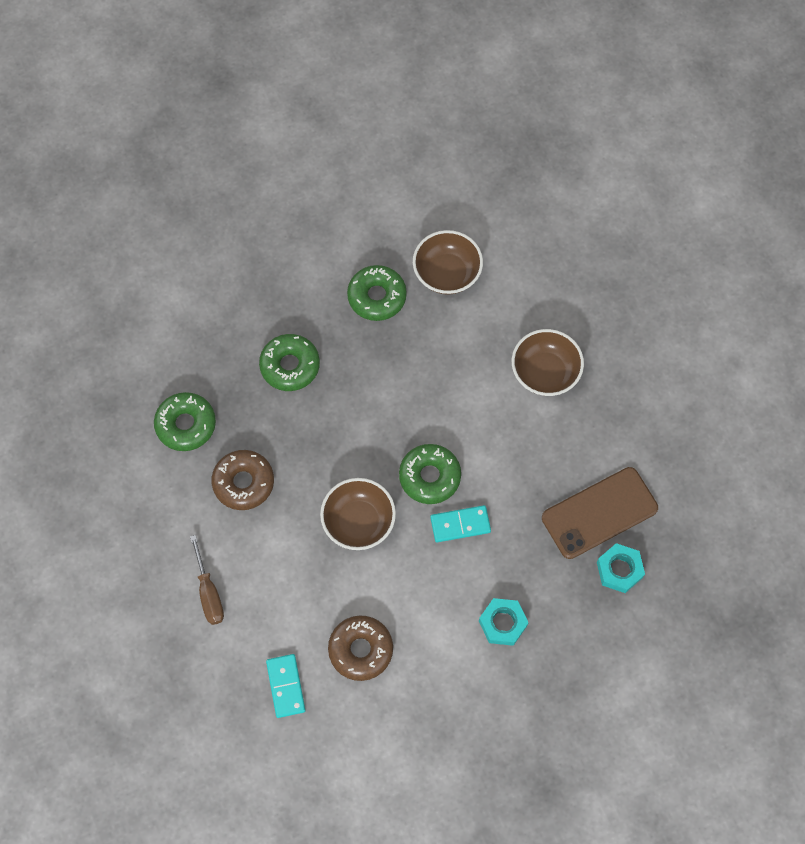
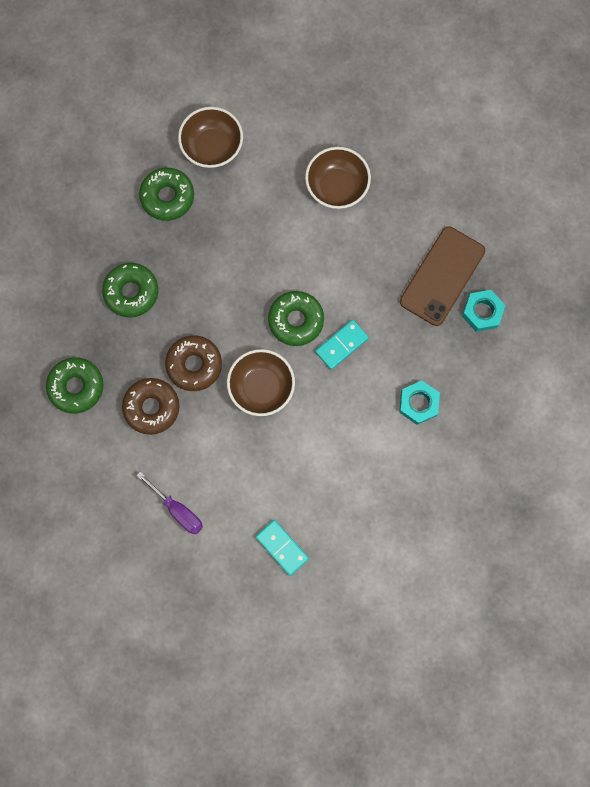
camera: 30 degrees left, 10 degrees up
brown screwdriver [190,535,224,625] -> purple screwdriver [136,472,203,534]
brown donut [328,615,393,681] -> brown donut moved to [165,335,222,391]

